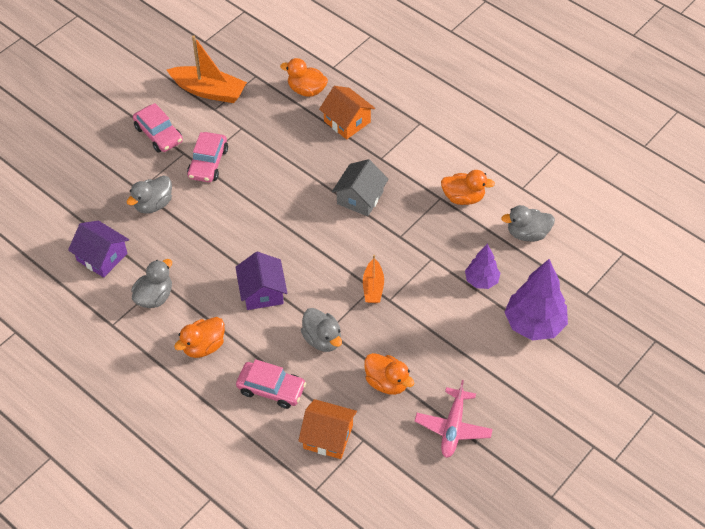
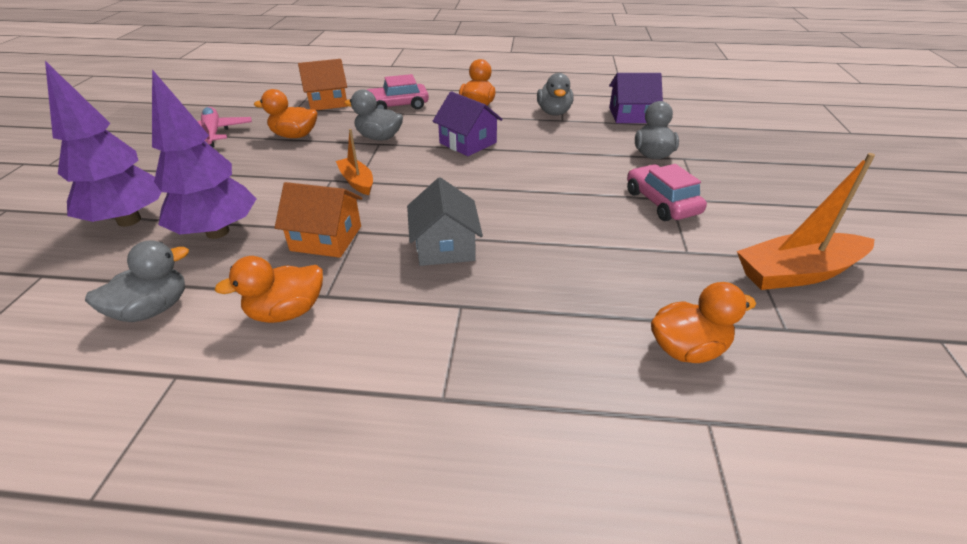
camera: 145 degrees right, 15 degrees down
pink car [133,103,183,153] -> none
orange house [319,86,375,139] -> orange house moved to [275,182,362,258]
purple tree [465,244,500,289] -> purple tree [152,69,256,239], size x1.74

